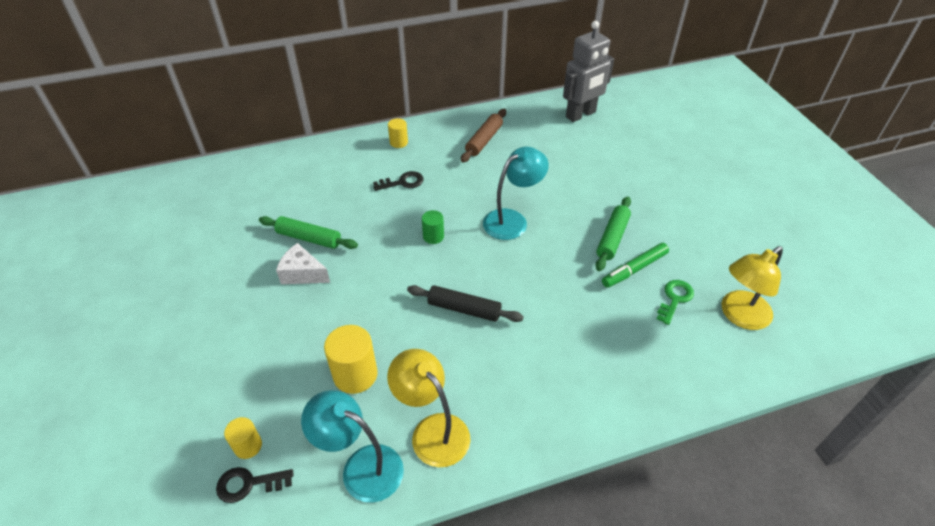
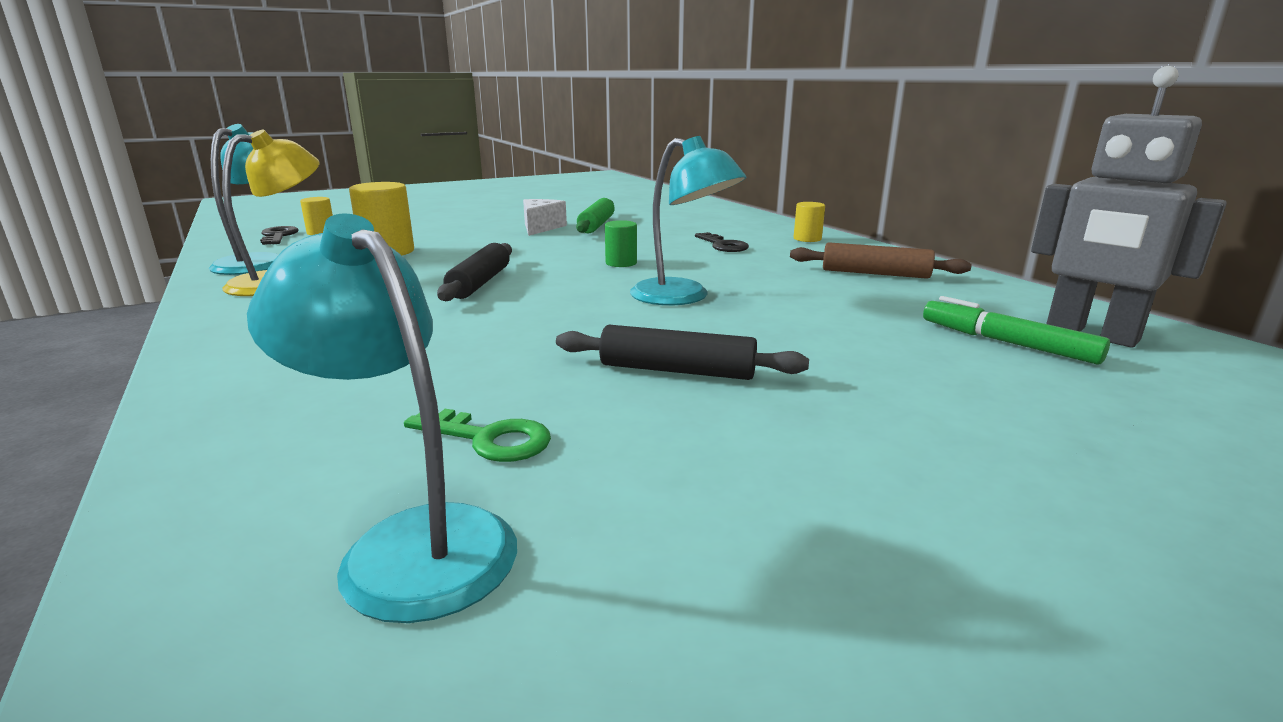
camera: 80 degrees right, 25 degrees down
green rolling pin [595,197,631,271] -> black rolling pin [556,325,809,380]
green marker [602,243,669,288] -> green marker moved to [923,296,1110,365]
yellow lamp [722,246,783,330] -> turquoise lamp [247,214,517,623]

